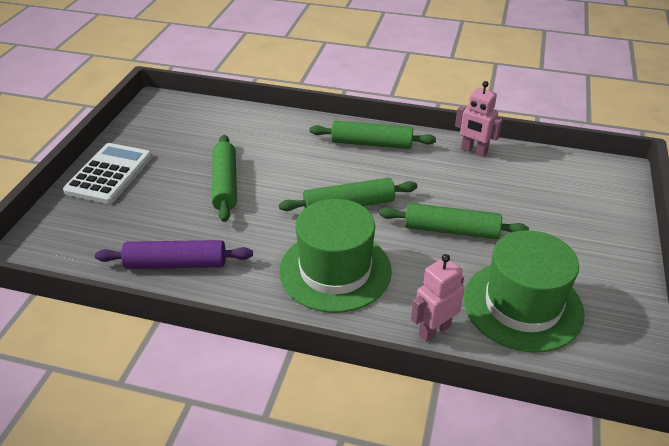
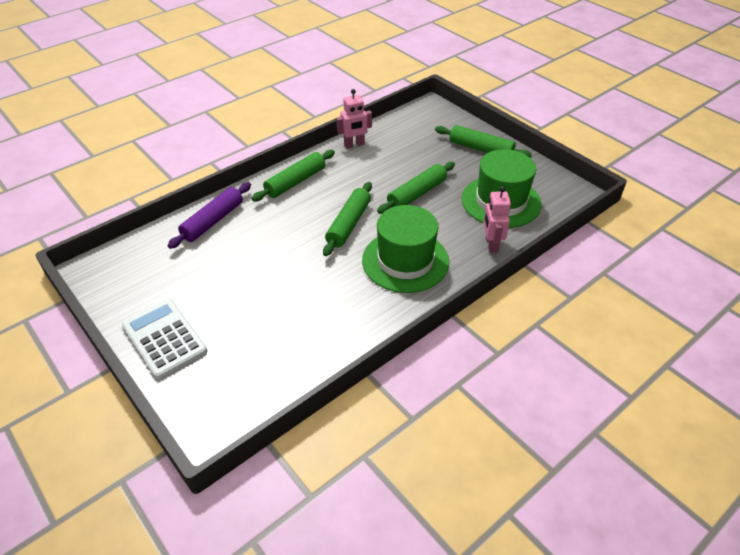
camera: 55 degrees left, 5 degrees up
purple rolling pin [95,240,253,269] -> purple rolling pin moved to [168,182,251,249]
green rolling pin [212,135,237,222] -> green rolling pin moved to [435,125,532,158]

